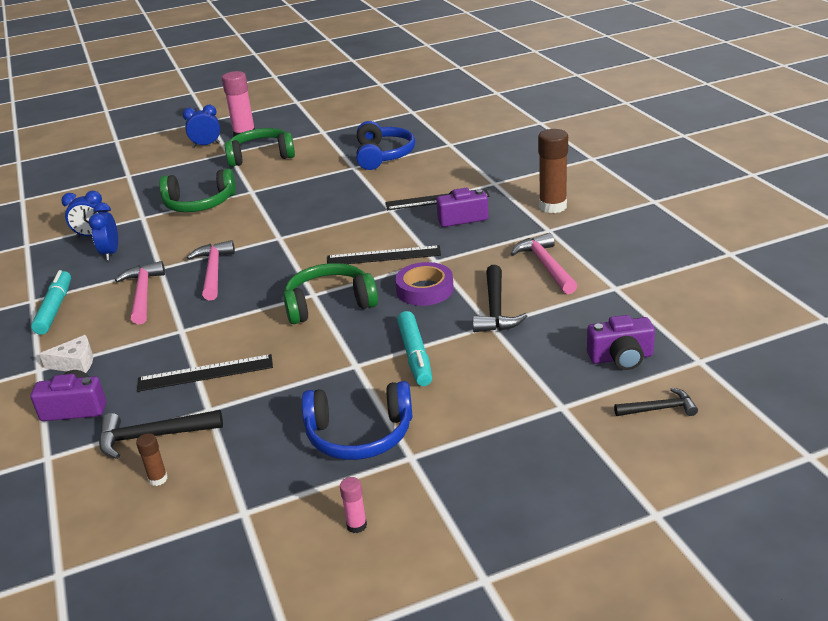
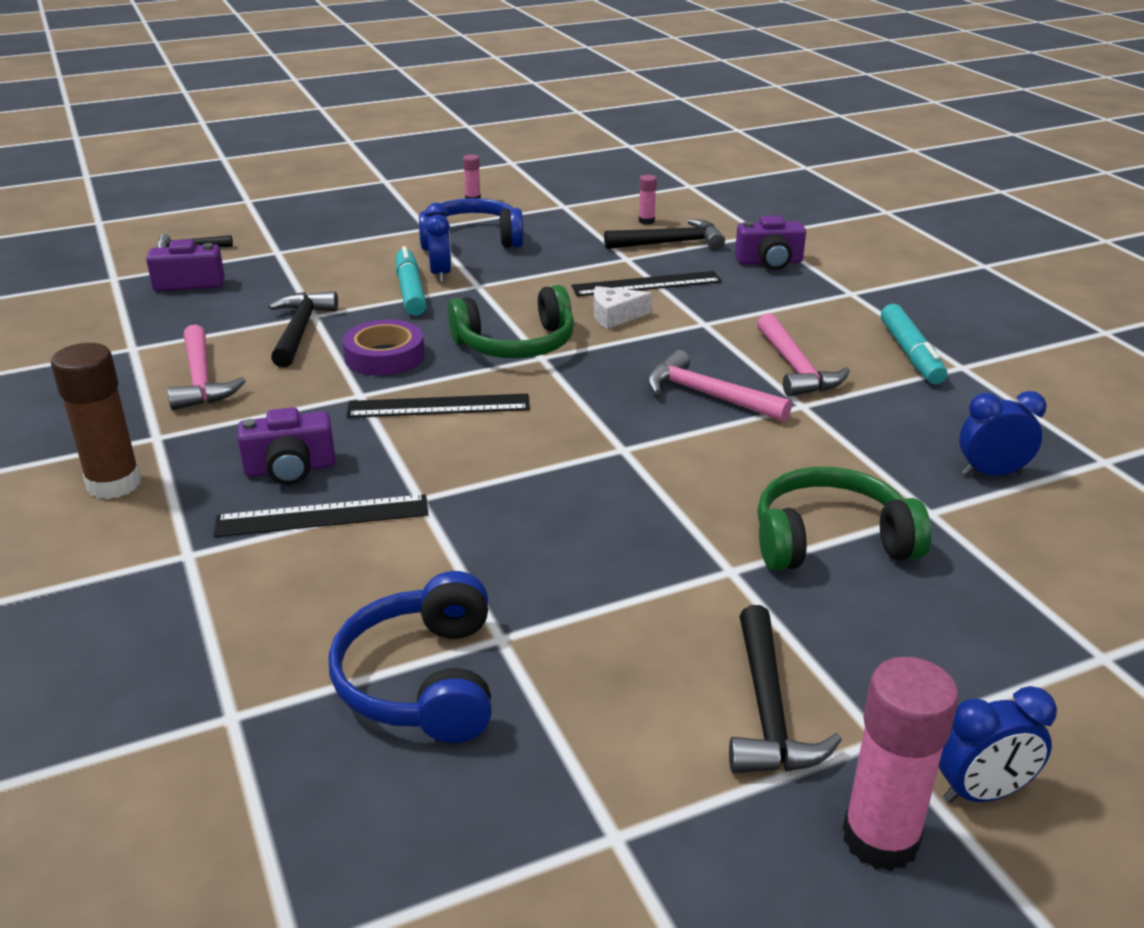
camera: 175 degrees right, 0 degrees up
white cheese [39,335,93,373] -> white cheese moved to [594,286,652,329]
blue clock [89,203,118,261] -> blue clock moved to [425,203,452,283]
brown glue stick [136,433,168,486] -> pink glue stick [639,175,657,225]
pink hammer [187,240,235,301] -> pink hammer turned 135 degrees clockwise [647,350,792,422]
green headphones [225,128,295,167] -> black hammer [729,605,842,773]

